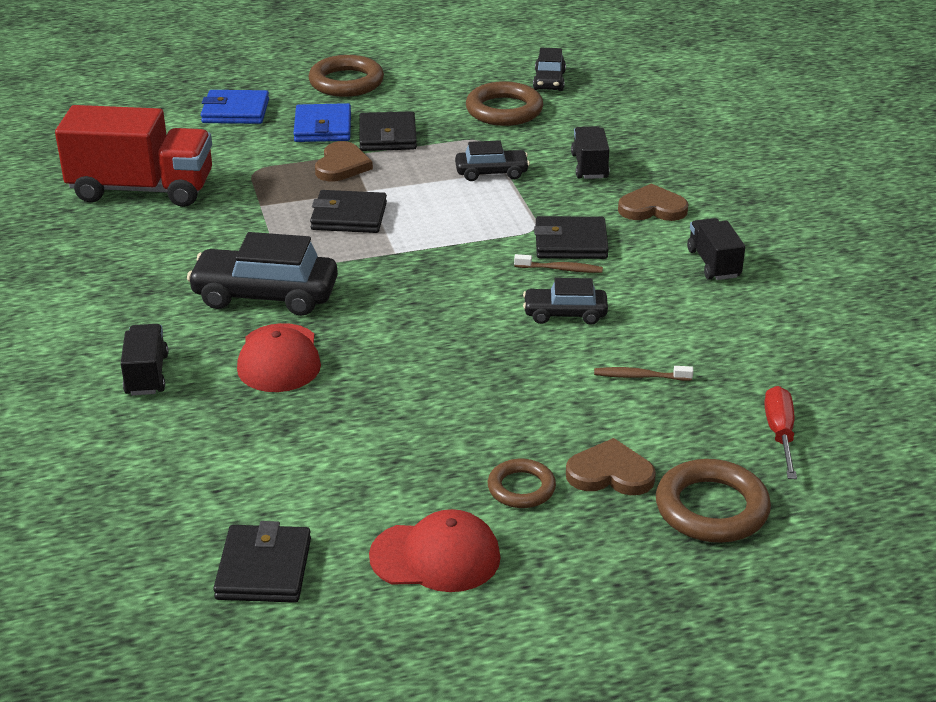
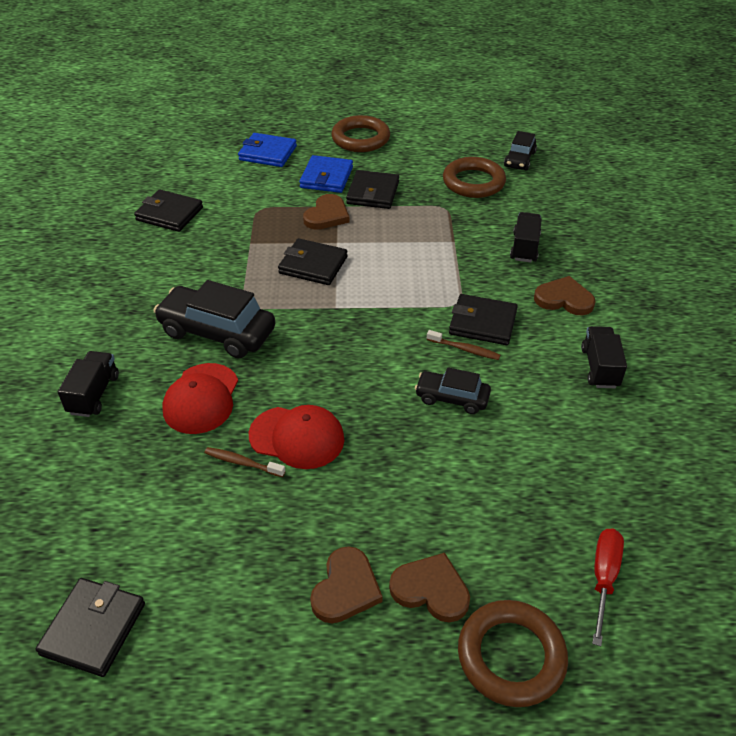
camera: 15 degrees right, 10 degrees up
red truck [55,105,212,207] -> black wallet [134,190,203,232]
red cap [369,509,501,592] -> red cap moved to [249,405,344,469]
black car [455,140,530,181] -> none
brown ring [488,459,556,508] -> brown heart [310,546,383,623]
brown toothbrush [594,366,693,381] -> brown toothbrush moved to [204,447,285,477]

